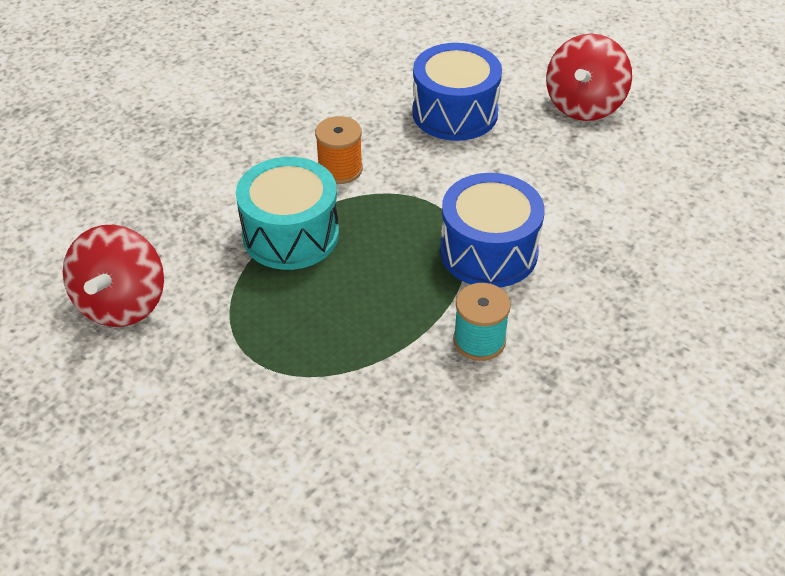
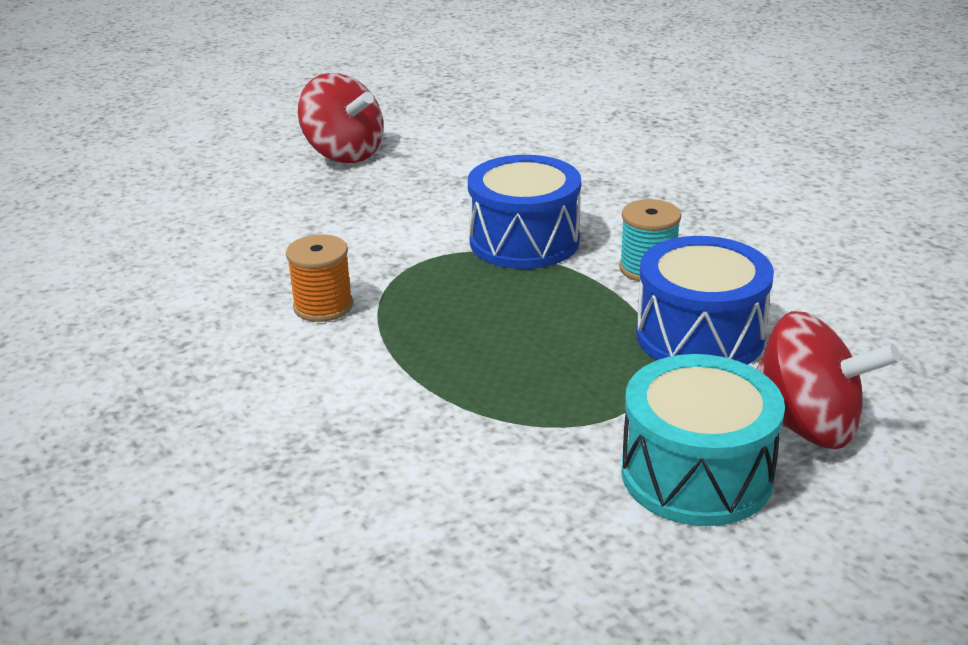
camera: 70 degrees left, 15 degrees down
red spinning top [63,225,164,327] -> red spinning top moved to [756,311,900,449]
turquoise drum [236,157,339,270] -> turquoise drum moved to [621,354,785,526]
blue drum [412,43,502,141] -> blue drum moved to [636,236,774,365]

